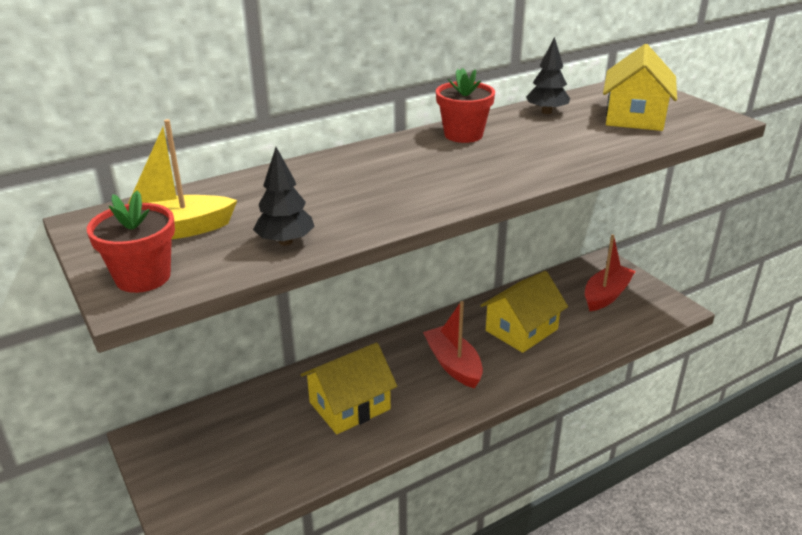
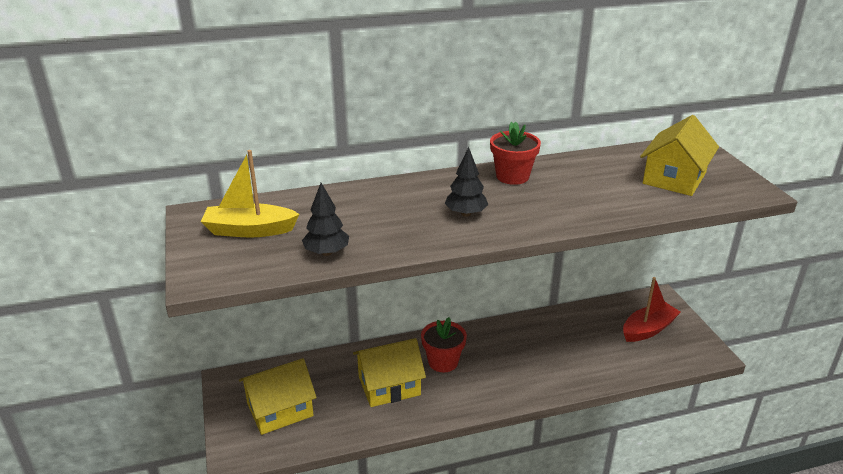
camera: 15 degrees right, 0 degrees up
red flower pot [87,191,175,293] -> red flower pot moved to [421,317,467,372]
red boat [423,301,483,388] -> none
yellow house [480,271,568,353] -> yellow house moved to [239,358,317,435]
black tree [526,37,570,114] -> black tree moved to [445,147,488,217]

